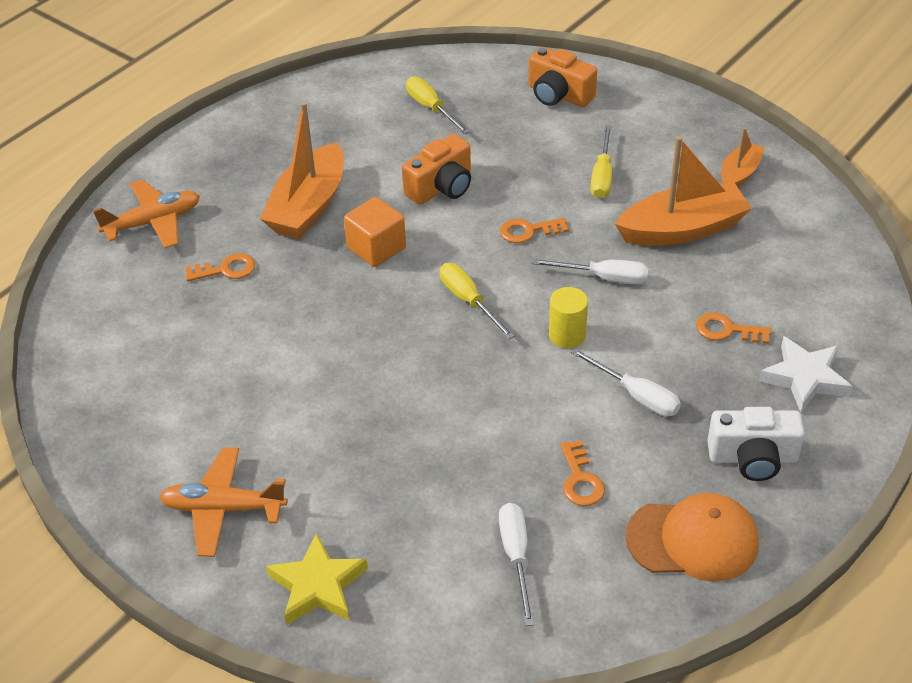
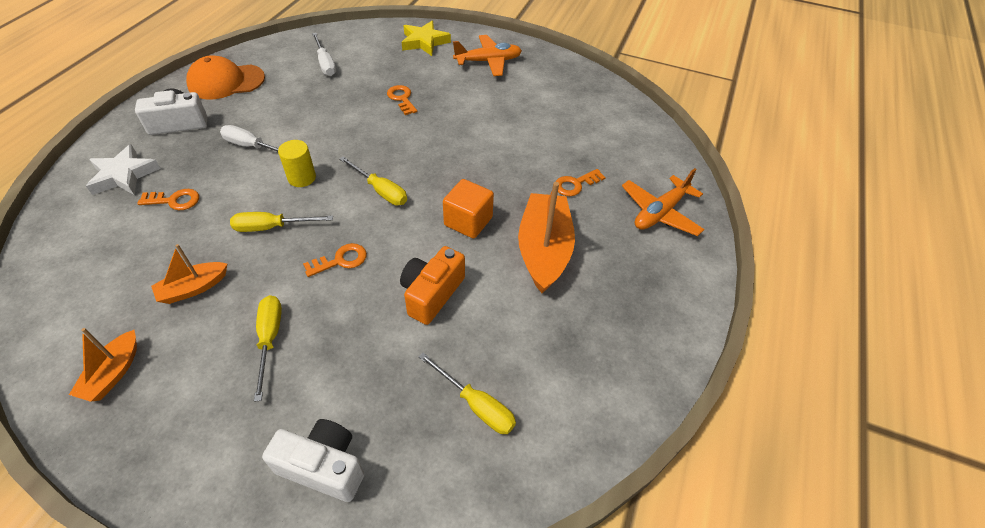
camera: 160 degrees right, 5 degrees up
orange camera [529,47,597,107] -> white camera [262,419,364,502]
white screwdriver [531,259,649,284] -> yellow screwdriver [230,212,333,232]
orange key [560,440,605,506] -> orange key moved to [387,85,417,115]
orange boat [615,136,752,246] -> orange boat [151,244,227,304], size x0.55

